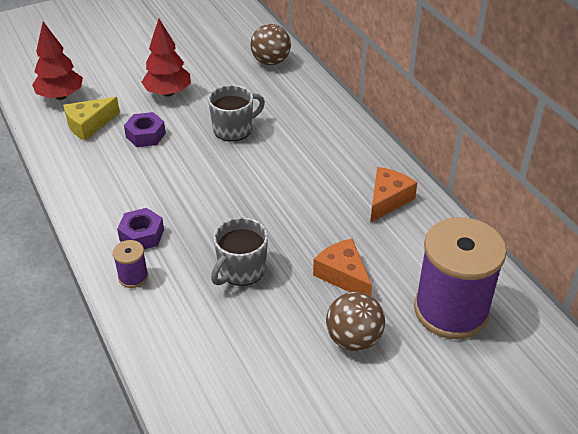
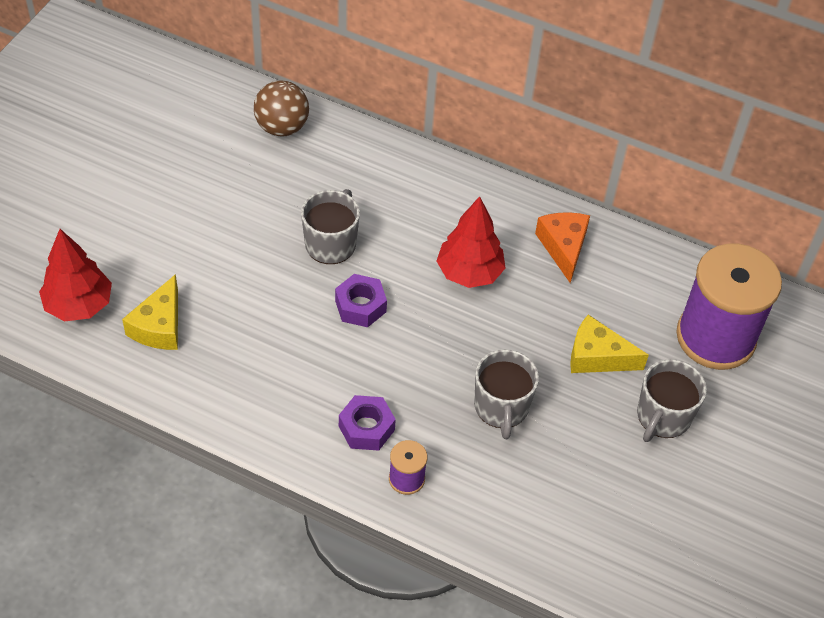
camera: 40 degrees left, 10 degrees up
purple nut [124,112,166,147] -> purple nut moved to [335,274,387,327]
red tree [141,19,191,97] -> red tree moved to [437,196,506,288]
orange cheese [313,239,372,296] -> yellow cheese [570,315,649,373]
brown ball [326,292,385,351] -> grey mug [637,359,707,442]

